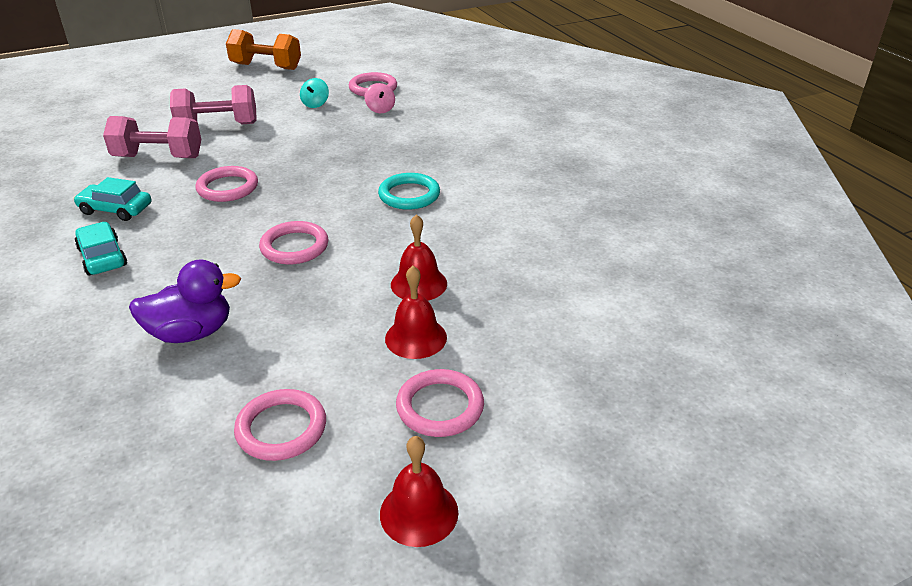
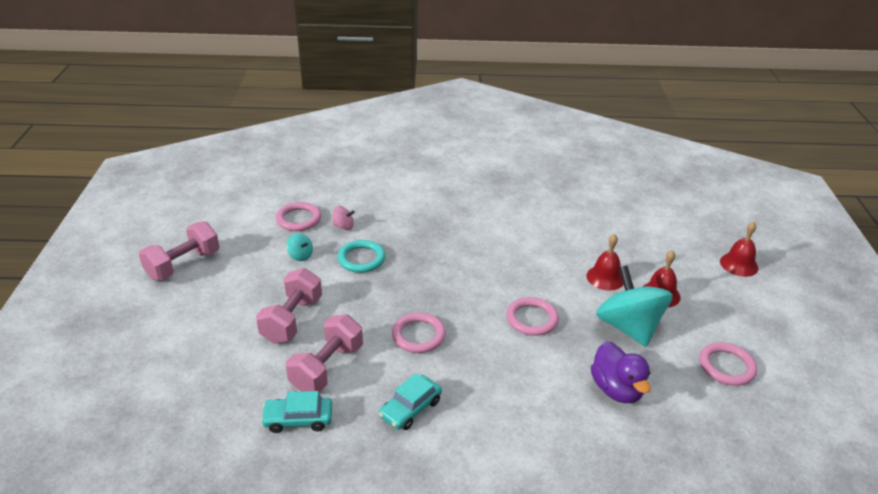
camera: 65 degrees left, 0 degrees up
turquoise car [74,222,127,276] -> turquoise car moved to [261,391,332,433]
purple duck [129,260,241,343] -> purple duck turned 150 degrees clockwise [591,342,651,403]
orange dumbbell [226,29,301,70] -> pink dumbbell [139,221,219,280]
turquoise ring [378,173,440,210] -> turquoise ring moved to [338,240,386,273]
red bell [380,436,458,547] -> red bell moved to [720,221,758,277]
pink ring [396,369,484,437] -> none
none -> turquoise spinning top [596,266,673,347]

